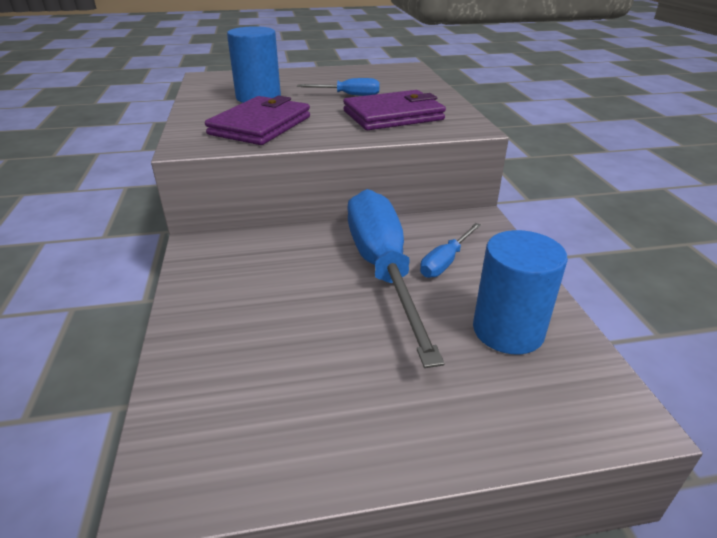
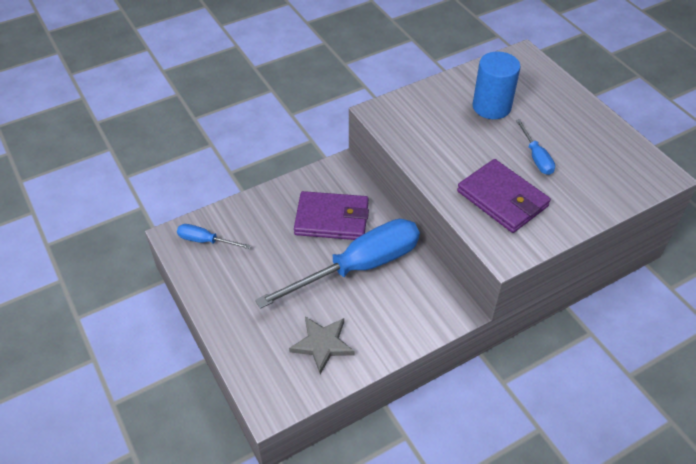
camera: 70 degrees right, 15 degrees up
purple wallet [205,96,310,145] -> purple wallet moved to [294,191,369,240]
blue screwdriver [420,223,481,278] -> blue screwdriver moved to [177,224,251,249]
blue cylinder [473,230,568,354] -> grey star [289,317,355,374]

